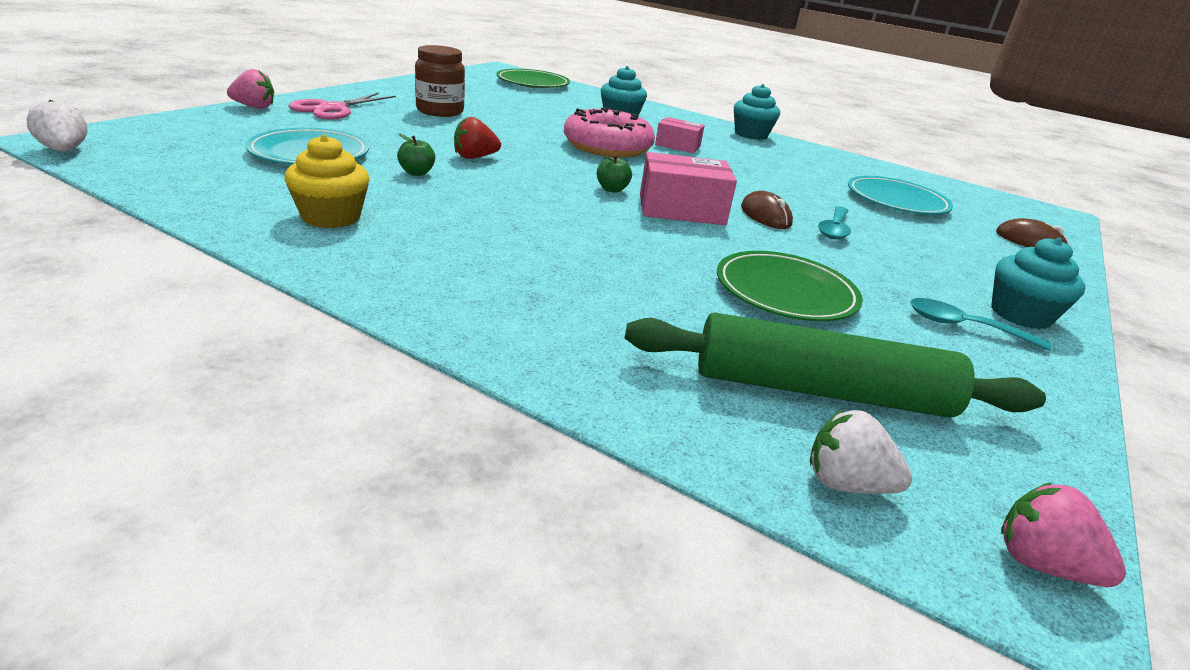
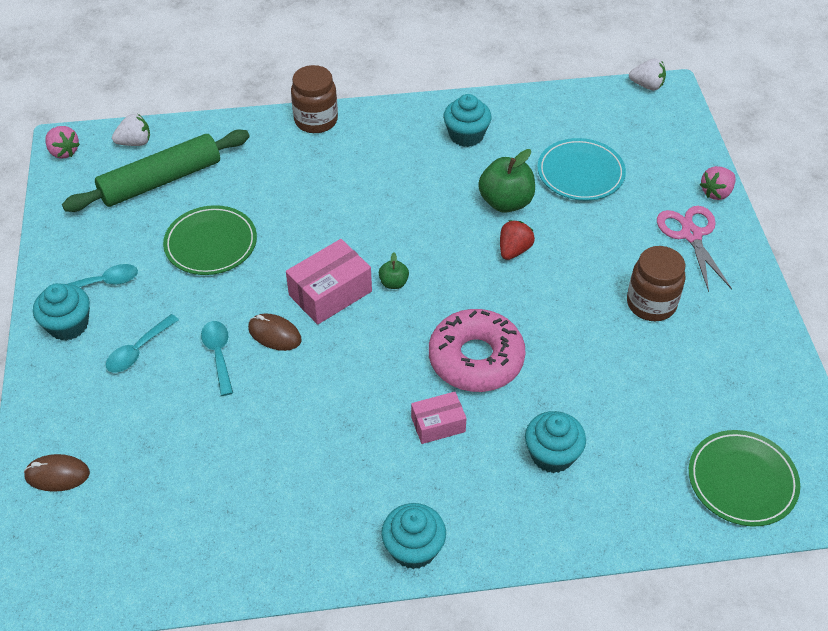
camera: 145 degrees right, 20 degrees up
yellow cupcake [285,134,369,228] -> turquoise cupcake [443,94,492,147]
green apple [397,133,435,176] -> green apple [478,149,535,213], size x1.98
turquoise plate [848,176,953,215] -> none
pink strawberry [1001,482,1126,587] -> pink strawberry turned 45 degrees clockwise [45,126,80,159]
none -> turquoise spoon [105,314,179,373]
none -> brown jar [291,65,338,133]

